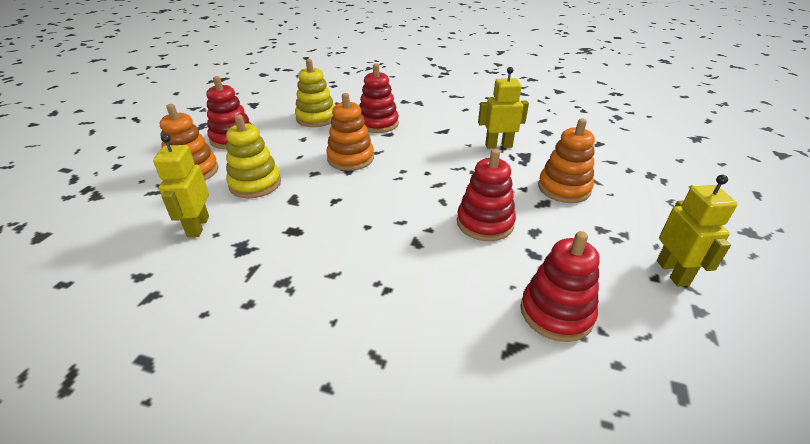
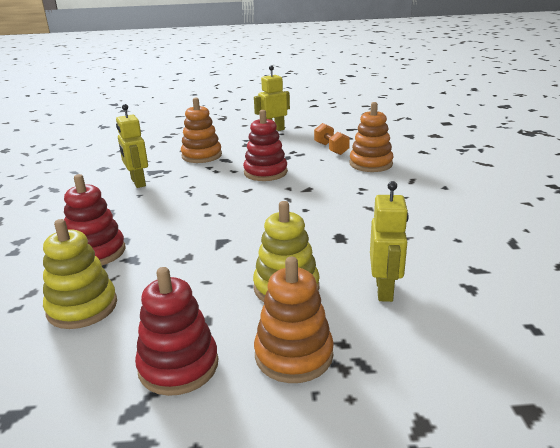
camera: 110 degrees left, 10 degrees down
yellow robot [153,134,209,237] -> yellow robot turned 60 degrees counterclockwise [370,181,409,302]
orange stacking toy [326,93,374,171] -> orange stacking toy moved to [349,102,393,172]
red stacking toy [520,231,600,342] -> orange dumbbell [314,123,350,155]

